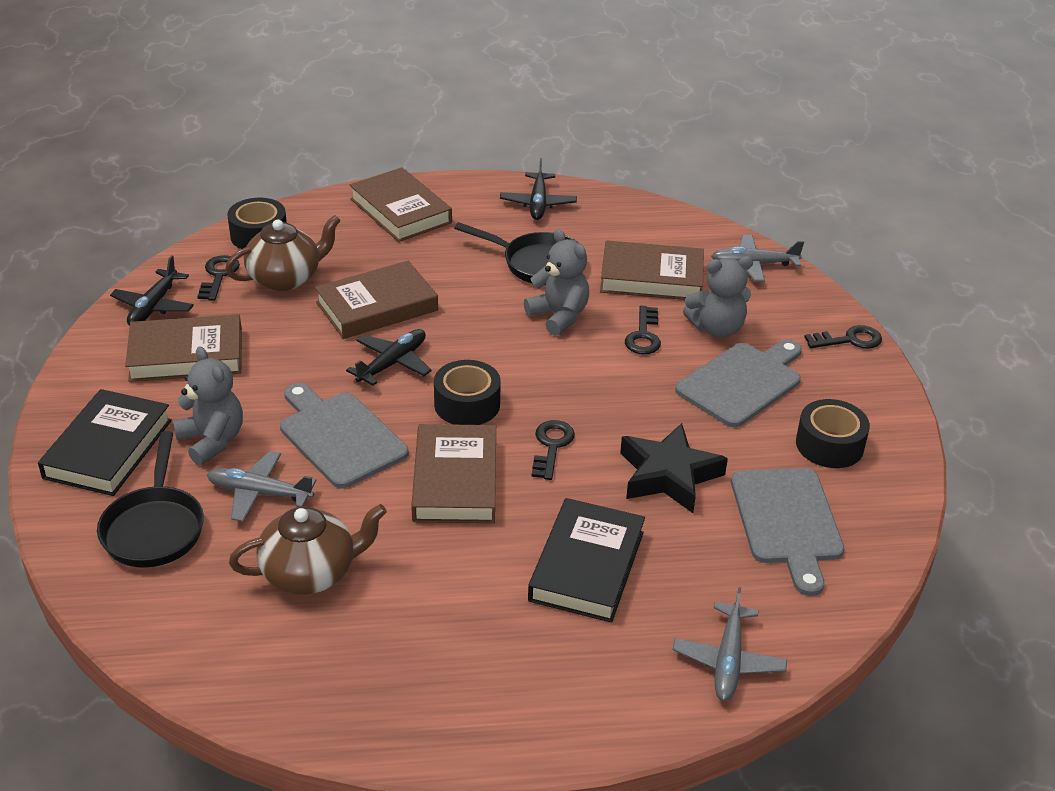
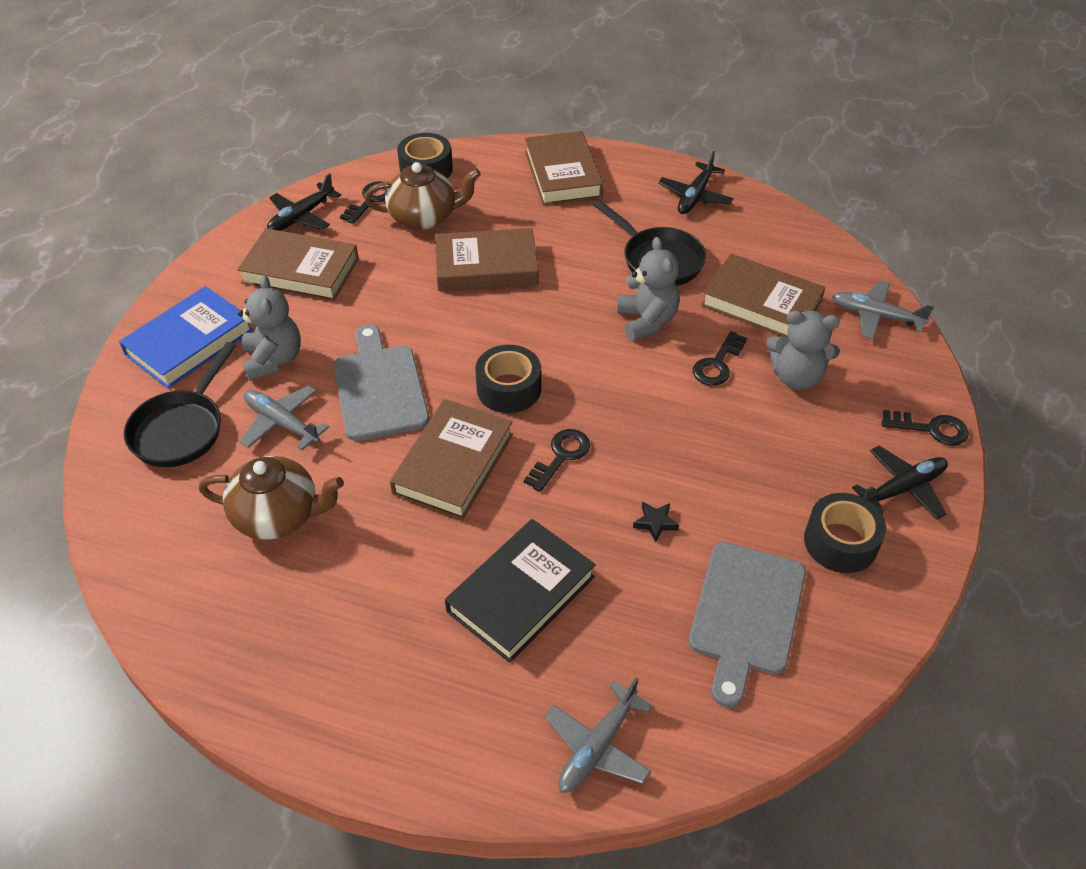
camera: 25 degrees right, 10 degrees up
black book [38,389,172,496] -> blue book [119,286,253,388]
black plane [346,329,432,386] -> black plane moved to [852,446,948,520]
black star [620,423,728,513] -> black star [633,501,679,543], size x0.41
grey cutting board [675,339,802,427] -> none

